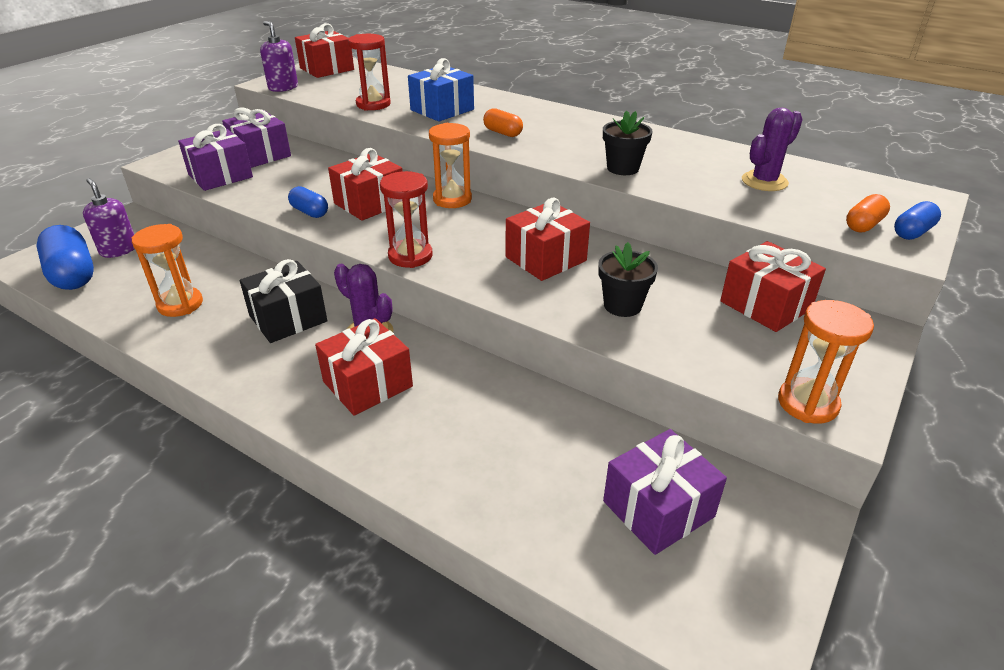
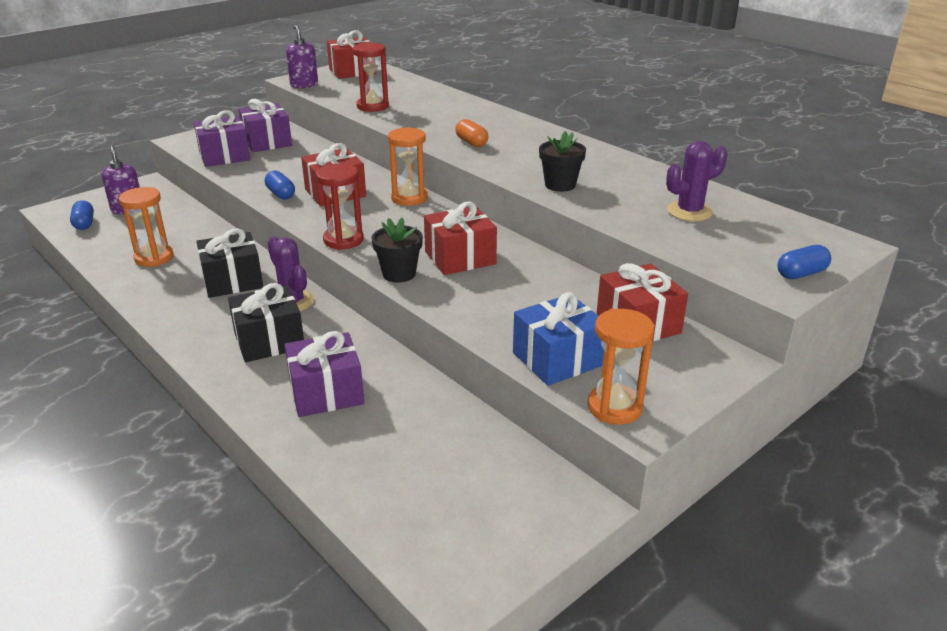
camera: 15 degrees right, 5 degrees down
blue capsule [37,225,94,290] -> blue capsule [70,200,94,230], size x0.55
red gift [315,318,413,416] -> black gift [228,283,304,362]
blue gift [408,58,474,122] -> blue gift moved to [513,292,604,386]
black flower pot [598,242,658,317] -> black flower pot moved to [372,218,423,283]
purple gift [603,429,727,555] -> purple gift moved to [284,331,364,417]
orange capsule [846,194,890,233] -> none

